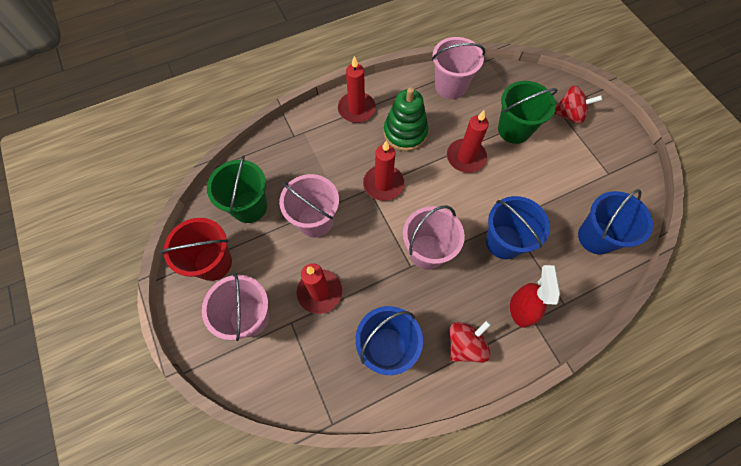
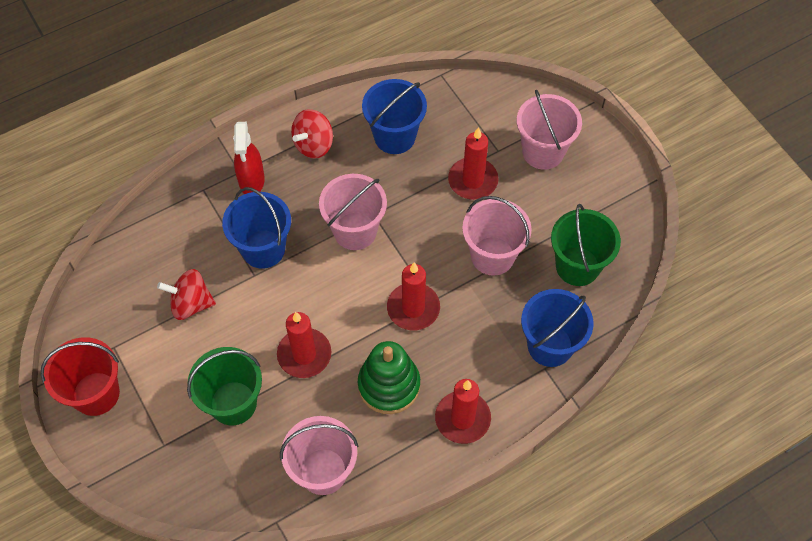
camera: 175 degrees right, 5 degrees down
red bucket [160,218,232,281] -> red bucket moved to [41,337,120,416]
red spinning top [554,85,602,124] -> red spinning top moved to [157,269,216,320]
blue bucket [578,189,653,255] -> blue bucket moved to [521,289,594,367]

